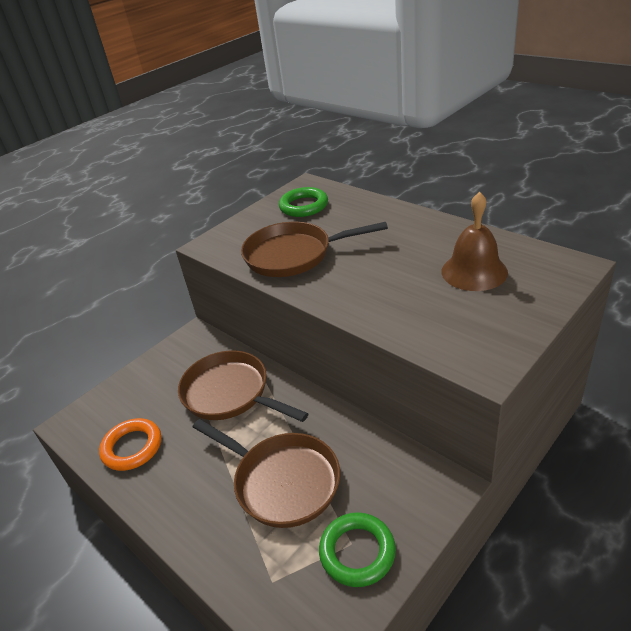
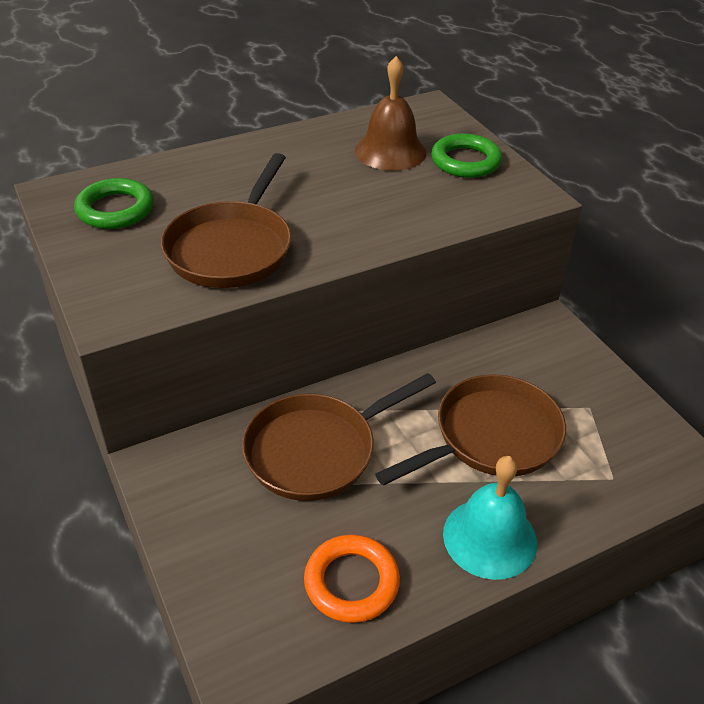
camera: 75 degrees left, 5 degrees up
green ring [319,512,396,587] -> green ring moved to [431,134,502,178]
none -> turquoise bell [443,456,537,580]

